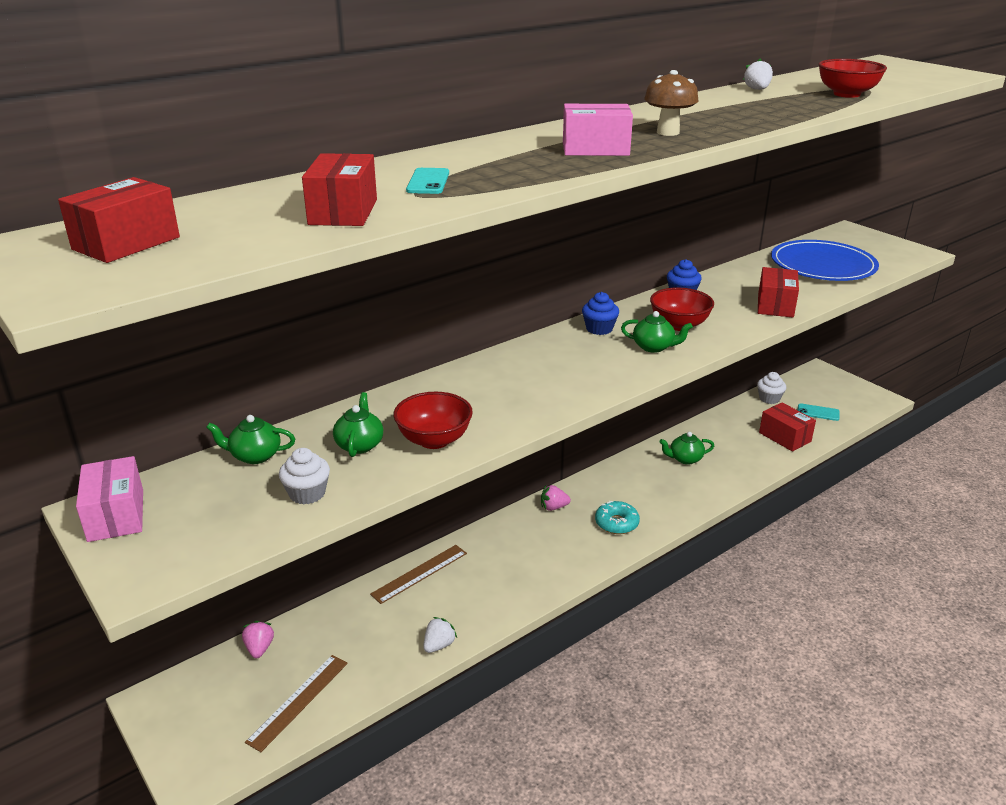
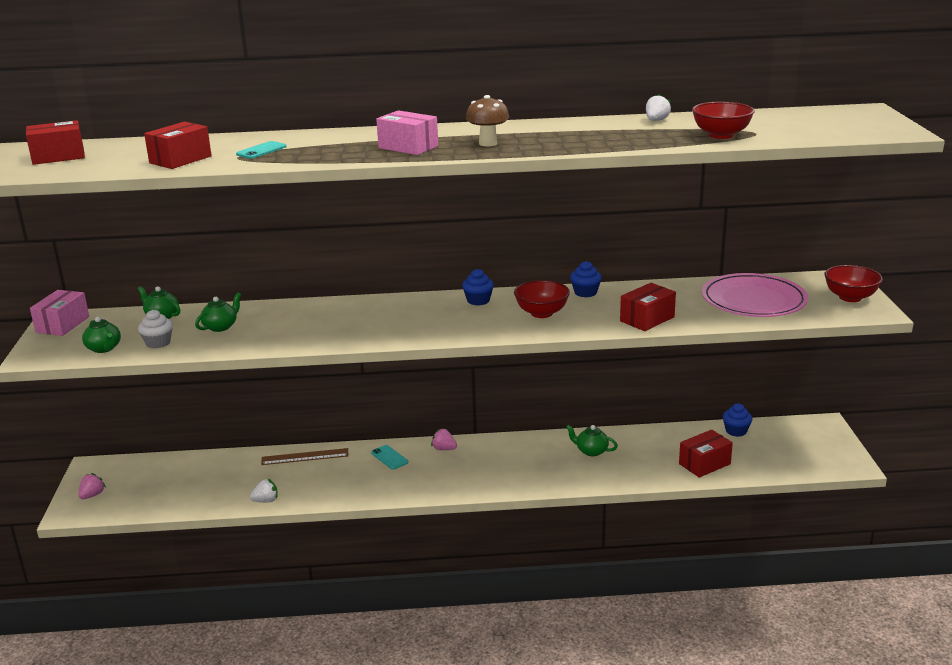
camera: 35 degrees right, 5 degrees down
pink strawberry [242,621,274,658] -> pink strawberry moved to [78,473,106,499]
brown ruler [245,655,348,752] -> none
red bowl [393,392,473,449] -> red bowl moved to [825,265,883,302]
turquoise donut [595,501,640,534] -> none
green teapot [621,311,693,353] -> green teapot moved to [82,317,121,353]
white cupcake [757,372,786,404] -> blue cupcake [723,403,752,437]
red box [759,402,816,452] -> red box turned 60 degrees clockwise [679,430,733,478]
blue plate [771,240,879,281] -> pink plate [702,273,808,317]
turquoise phone [798,404,840,421] -> turquoise phone moved to [371,445,408,470]

